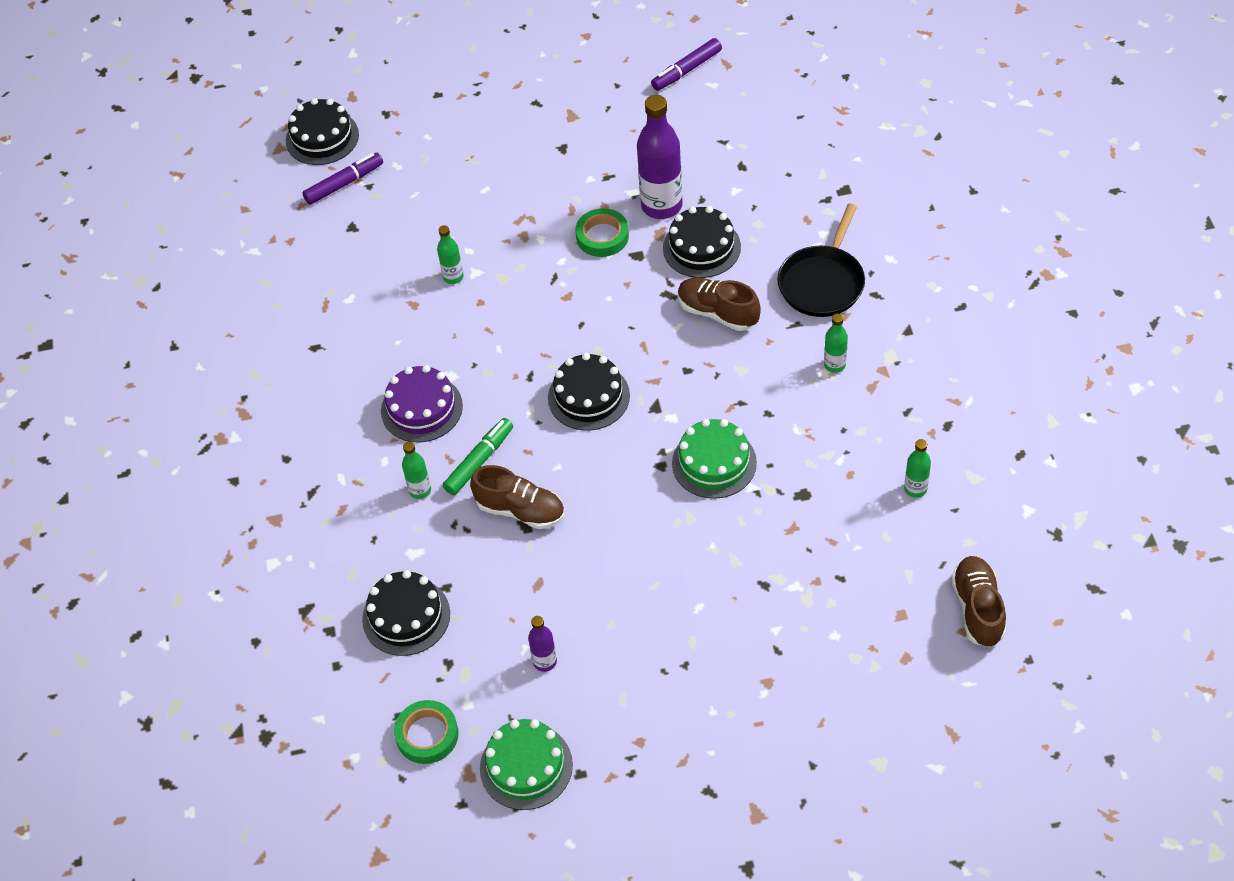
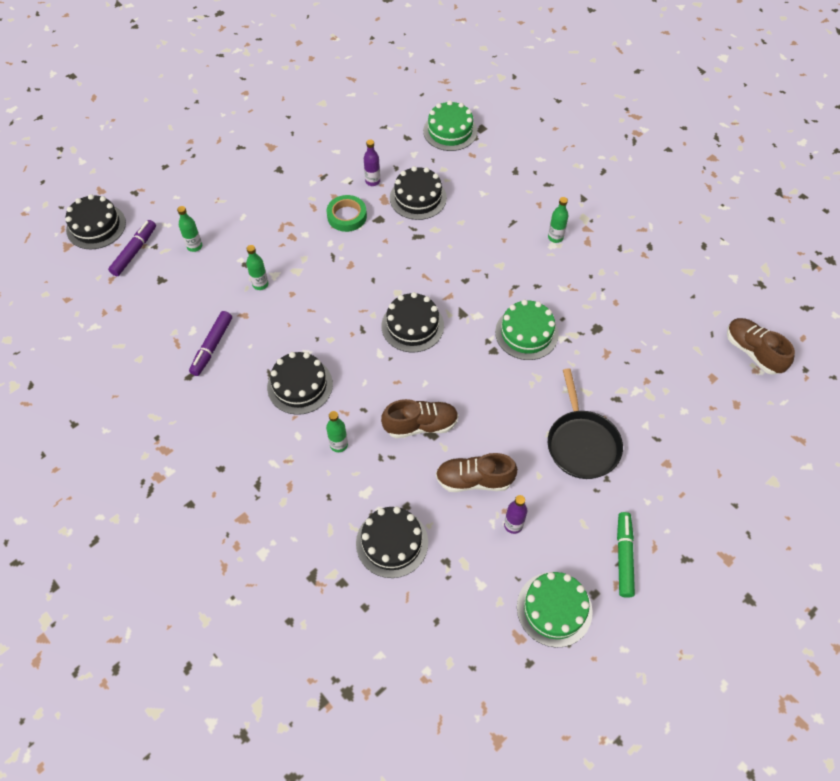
camera: 35 degrees left, 5 degrees up
purple cake [381,365,463,442] -> black cake [267,352,333,415]
green tape [394,700,458,764] -> none
green marker [443,418,513,495] -> green marker moved to [617,512,635,598]
purple bottle [637,95,683,219] -> purple bottle [364,139,380,186], size x0.49
purple marker [651,38,722,91] -> purple marker moved to [189,311,232,376]
brown shoe [678,277,761,331] -> brown shoe moved to [436,453,518,492]
black pan [777,204,865,317] -> black pan moved to [548,368,623,479]
green bottle [904,439,931,498] -> green bottle moved to [177,206,202,252]
none -> green cake [423,100,477,151]

